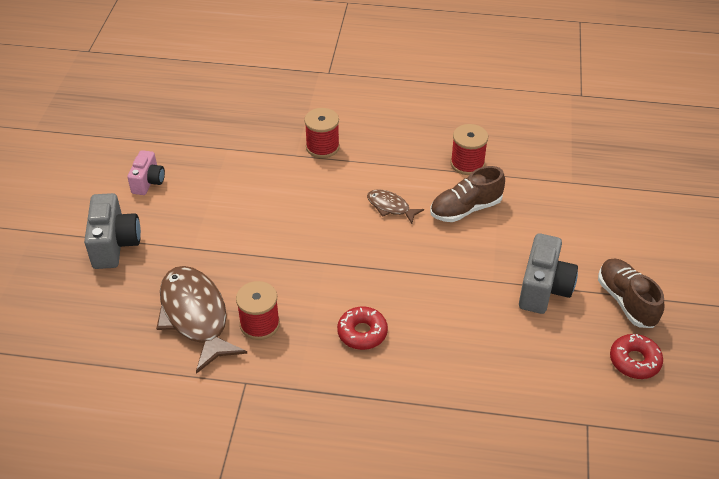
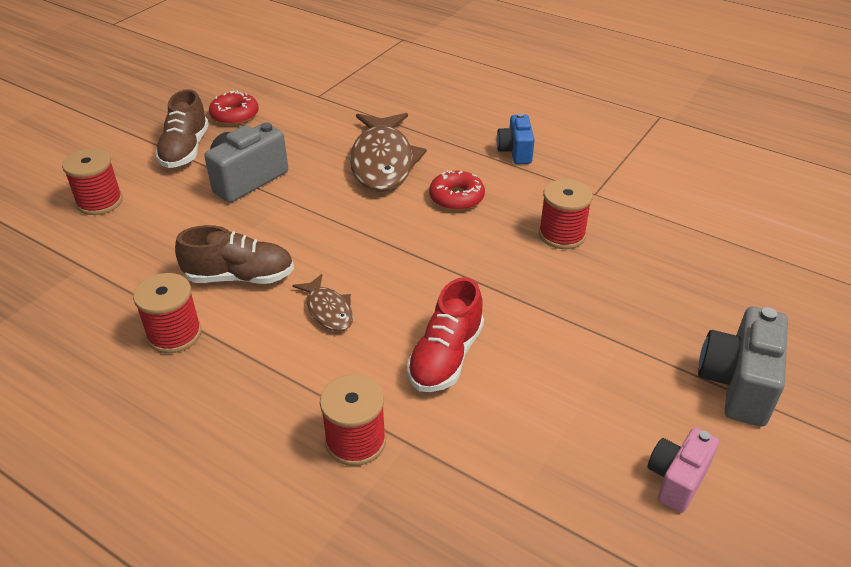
camera: 155 degrees left, 5 degrees down
brown fish [156,266,247,374] -> brown fish moved to [350,113,427,192]
none -> red spool [62,148,123,215]
none -> red shoe [407,277,484,392]
none -> blue camera [497,113,535,164]

